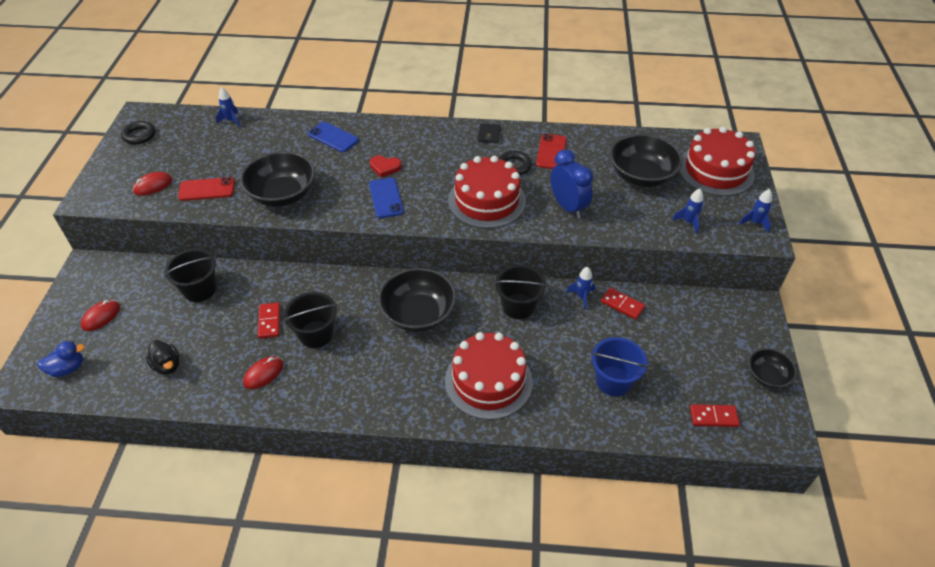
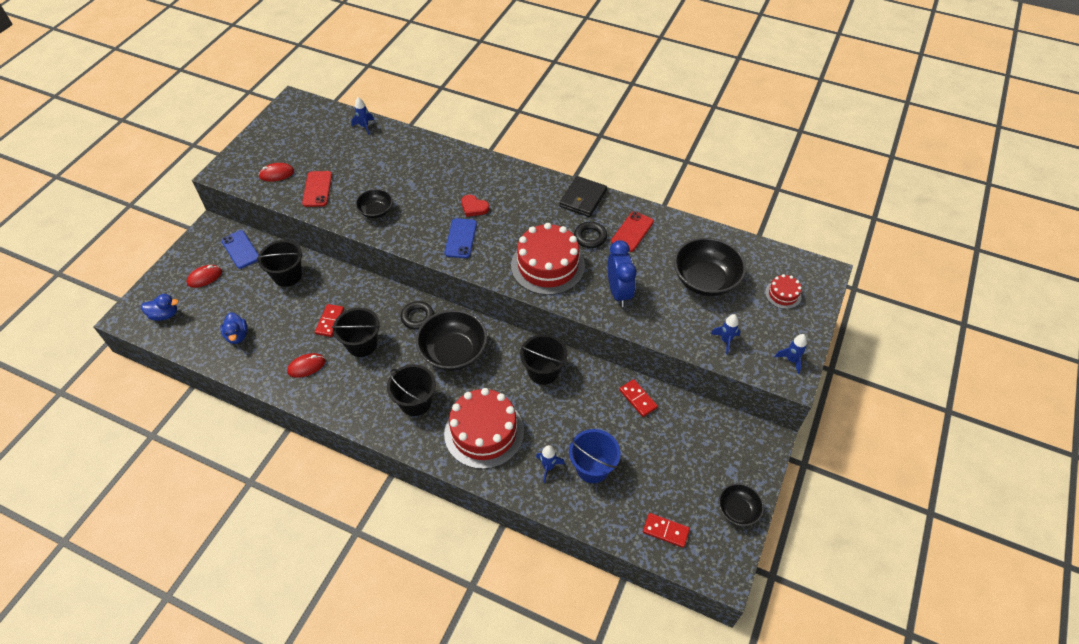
camera: 20 degrees right, 5 degrees up
black ring [121,121,155,144] -> black ring moved to [401,301,434,330]
black duck [146,340,179,375] -> blue duck [220,312,248,344]
red phone [178,177,235,201] -> red phone turned 75 degrees clockwise [302,171,332,207]
black bowl [240,151,315,207] -> black bowl [355,189,393,218], size x0.56
blue phone [308,122,359,152] -> blue phone moved to [221,230,259,269]
black wallet [478,123,501,143] -> black wallet [559,176,607,217], size x1.68
blue rocket [566,267,595,310] -> blue rocket moved to [536,445,565,483]
red cake [679,127,756,196] -> red cake [765,274,802,309], size x0.47
none -> black bucket [387,364,436,416]

